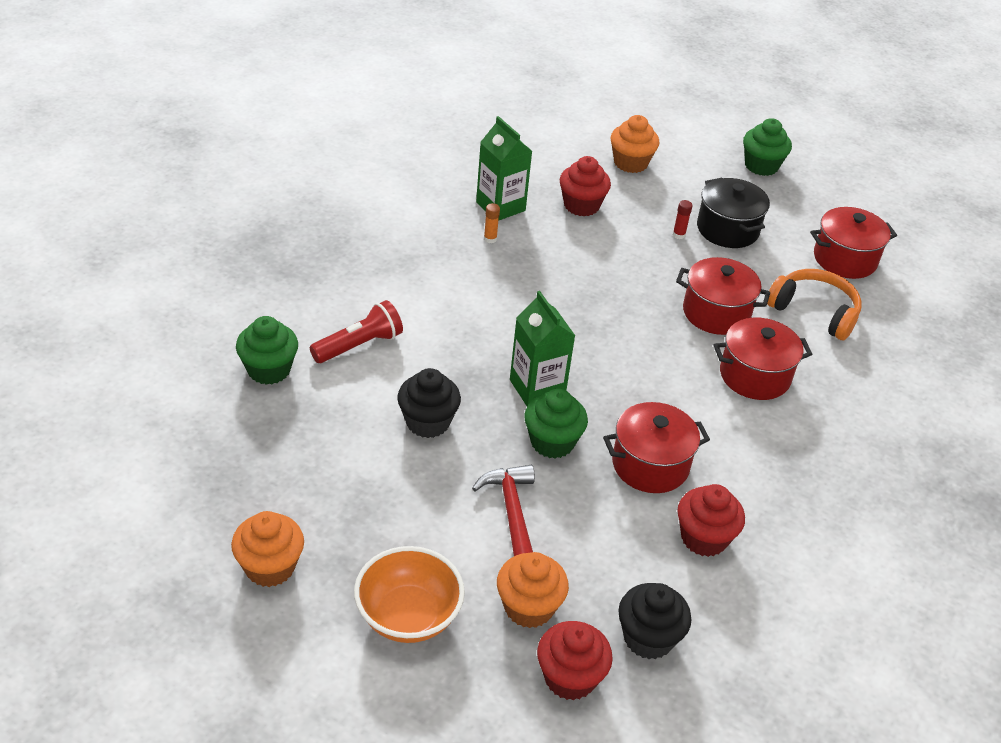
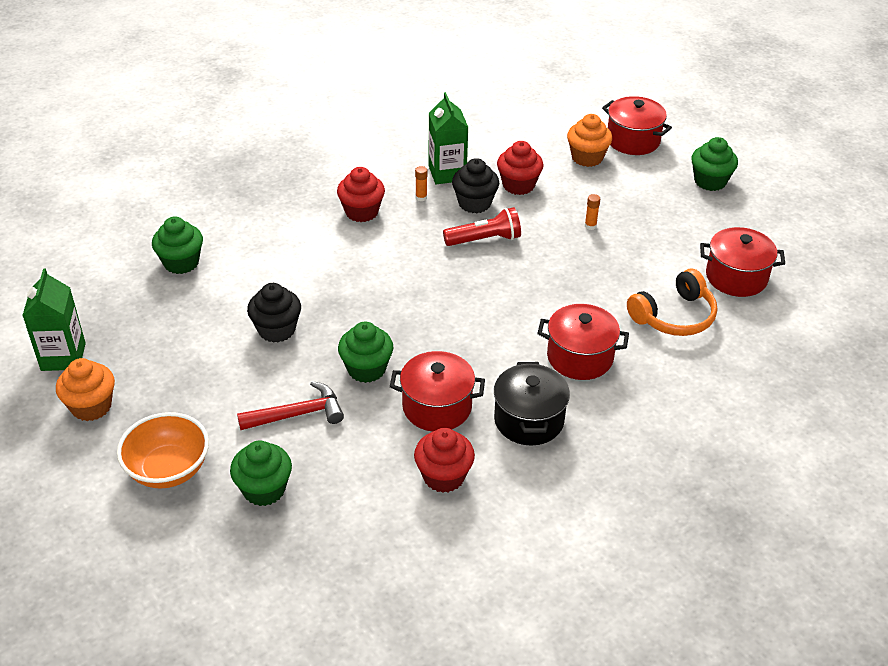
camera: 25 degrees right, 0 degrees up
red flashlight [310,300,403,363] -> red flashlight moved to [443,207,521,246]
red hammer [472,465,535,556] -> red hammer turned 60 degrees clockwise [237,381,344,430]
orange cupcake [497,552,569,628] -> green cupcake [230,440,292,506]
green carton [510,291,575,406] -> green carton moved to [22,268,86,371]
red cupcake [537,621,613,701] -> red cupcake moved to [337,167,385,222]
black cupcake [618,583,692,659] -> black cupcake moved to [452,158,499,213]
red glue stick [673,200,693,239] -> orange glue stick [585,194,600,230]
red pot [676,257,770,335] -> red pot moved to [602,96,672,155]
black pot [697,178,770,248] -> black pot moved to [494,362,570,445]
orange headphones [767,269,862,340] -> orange headphones turned 90 degrees clockwise [627,269,717,336]

